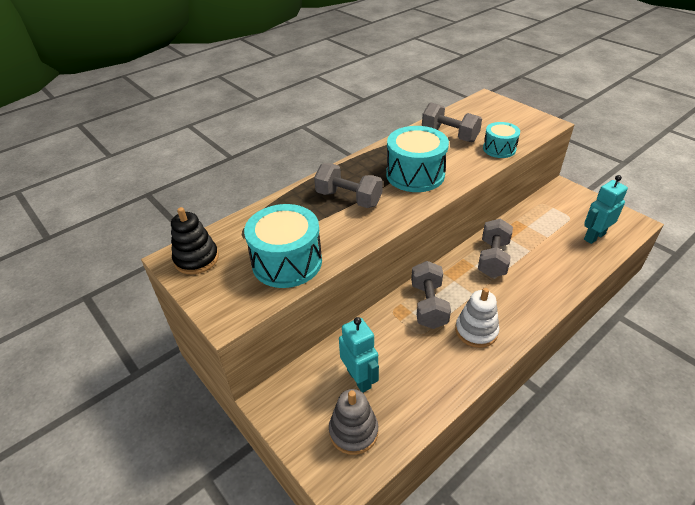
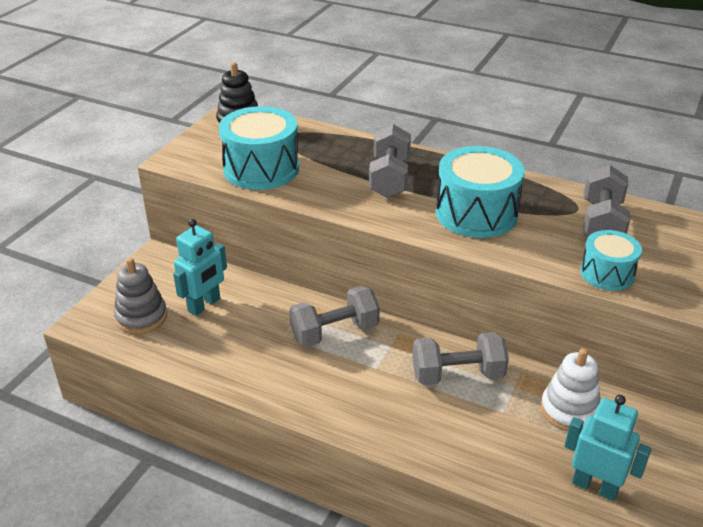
camera: 65 degrees right, 5 degrees down
white stacking toy [455,288,500,348] -> white stacking toy moved to [541,348,600,431]

